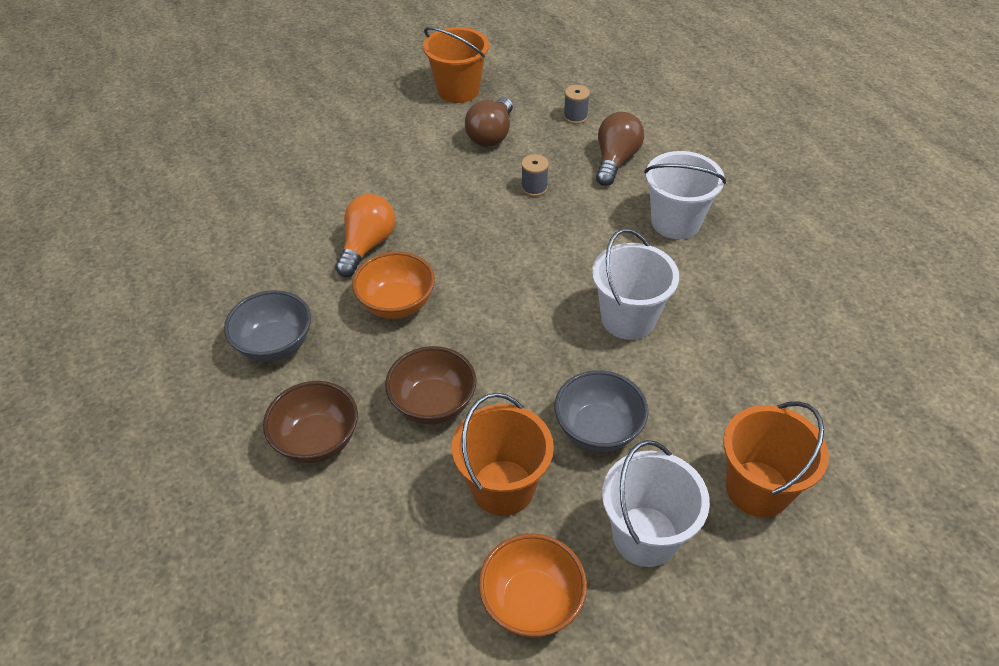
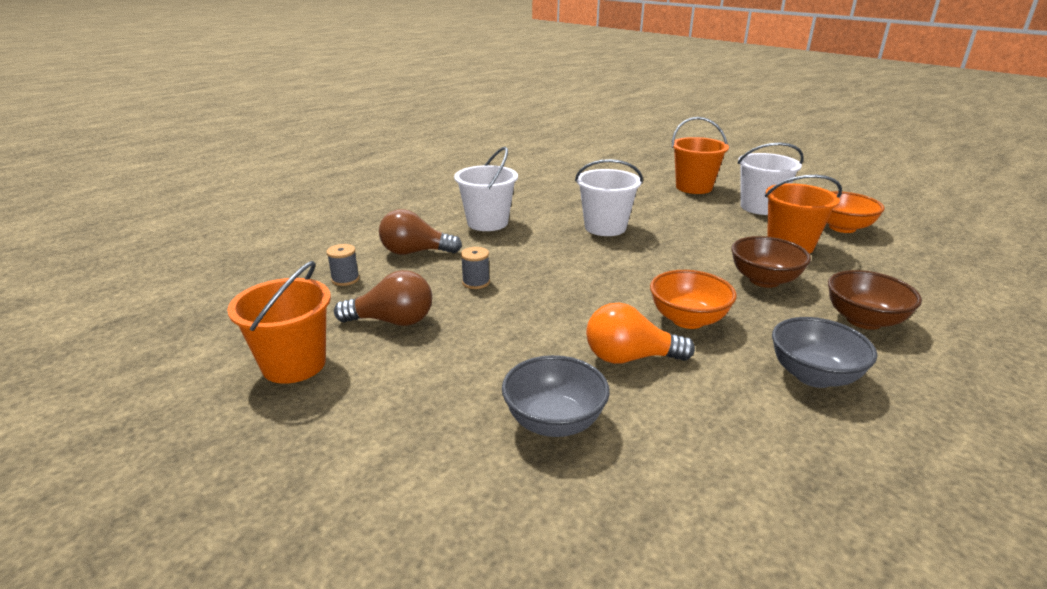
camera: 110 degrees left, 20 degrees down
grey bowl [555,370,648,452] -> grey bowl moved to [502,355,610,437]

